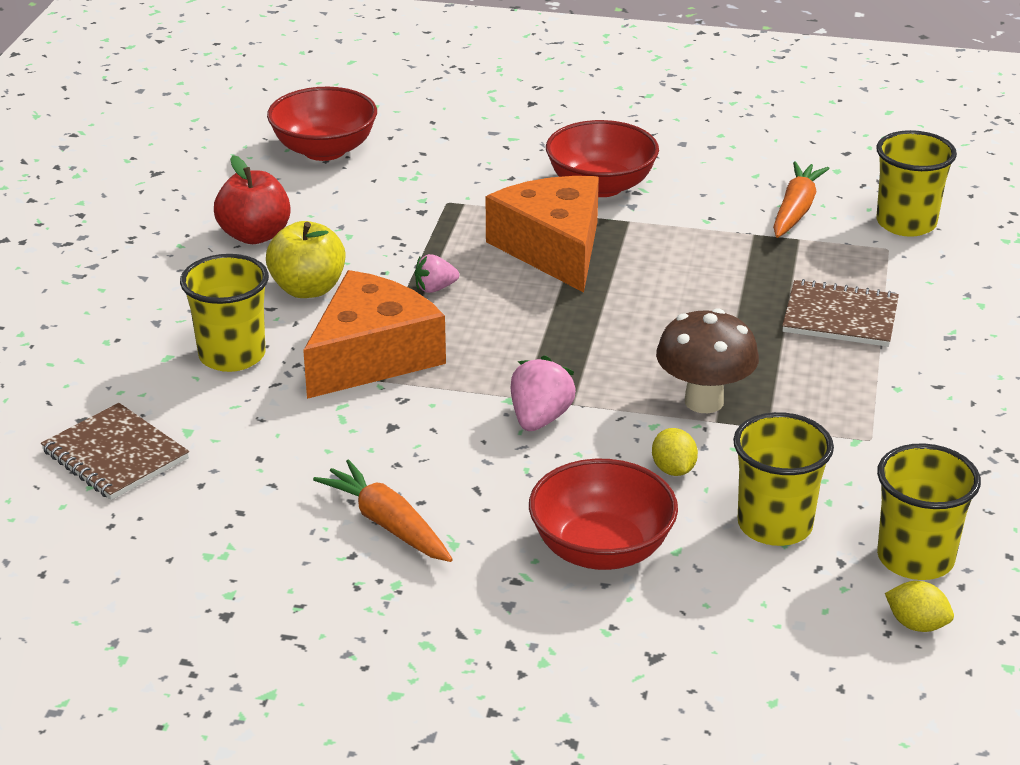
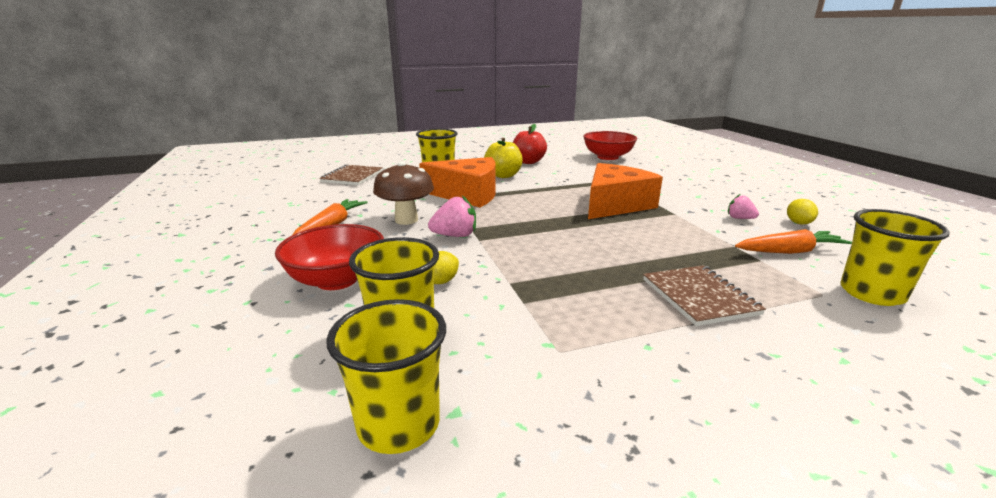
camera: 60 degrees right, 10 degrees down
pink strawberry [415,254,459,293] -> pink strawberry moved to [728,194,759,219]
red bowl [546,120,659,197] -> none
brown mushroom [656,308,759,413] -> brown mushroom moved to [373,161,434,225]
yellow lemon [885,581,954,632] -> yellow lemon moved to [787,199,818,225]

